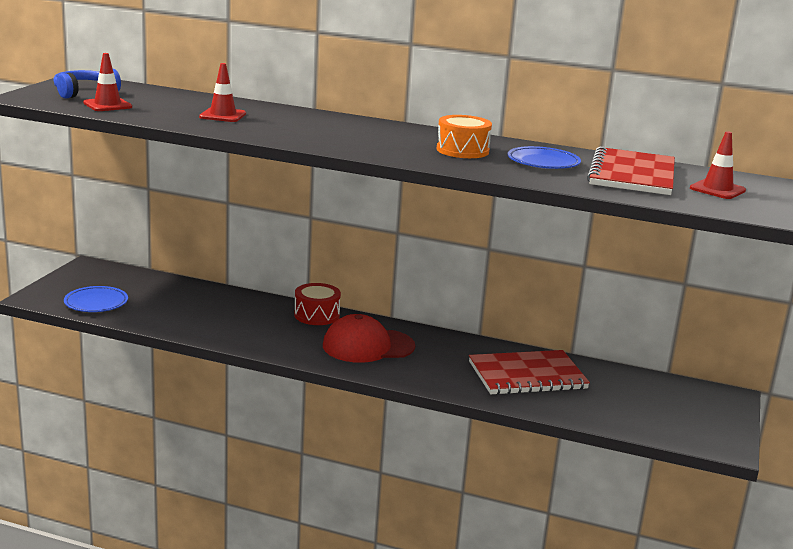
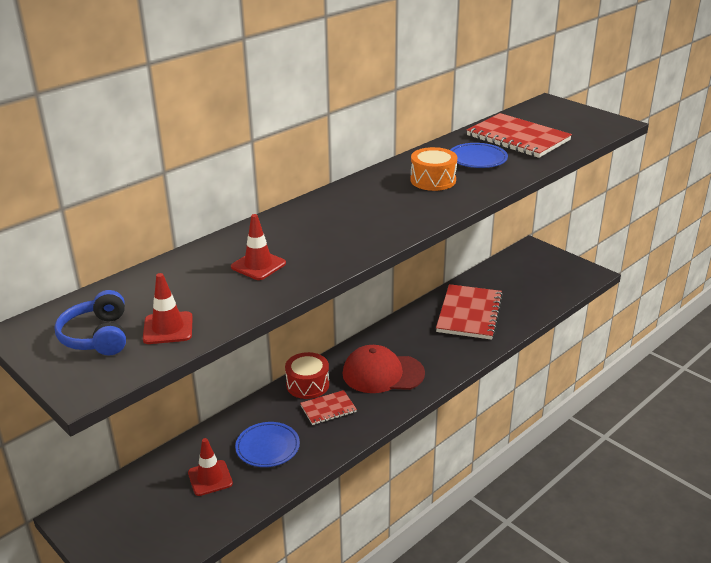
camera: 60 degrees left, 10 degrees up
blue plate [64,286,128,312] -> blue plate moved to [235,422,300,467]
red cap [323,314,415,363] -> red cap turned 75 degrees clockwise [343,345,425,393]
red traffic cone [690,131,746,199] -> red traffic cone moved to [188,438,233,496]
none -> red notebook [300,390,357,425]

